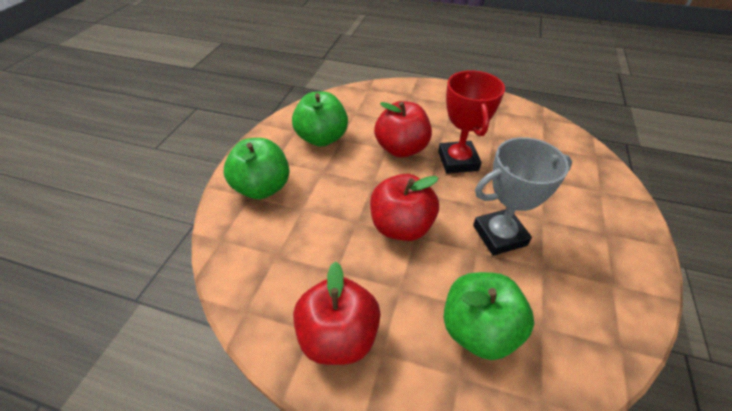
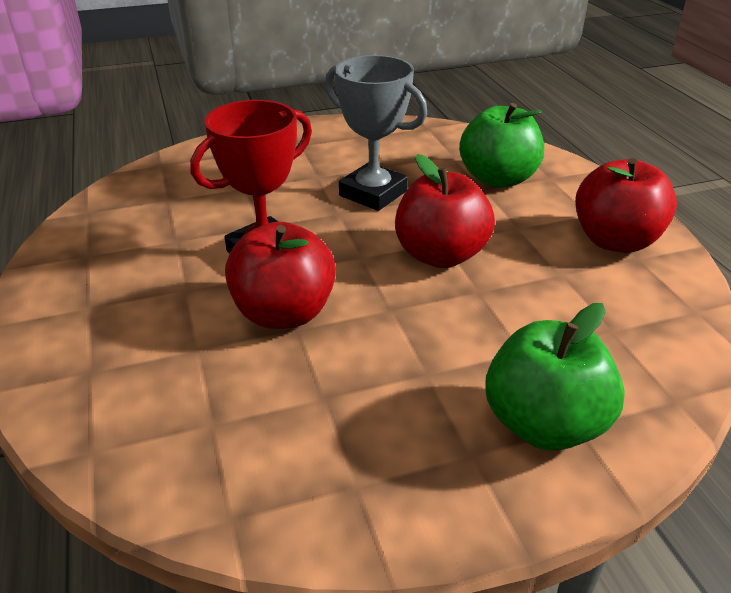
camera: 125 degrees left, 10 degrees down
green apple [292,92,348,147] -> none

